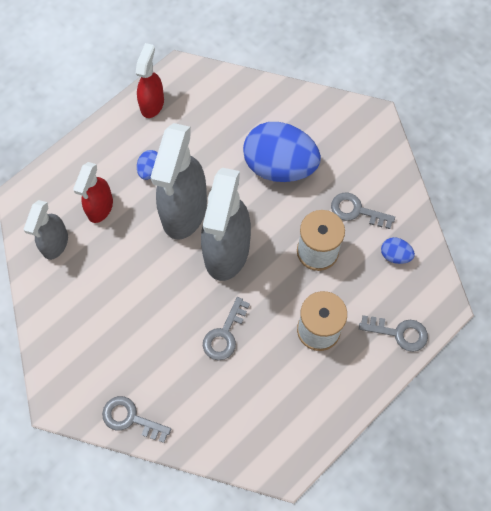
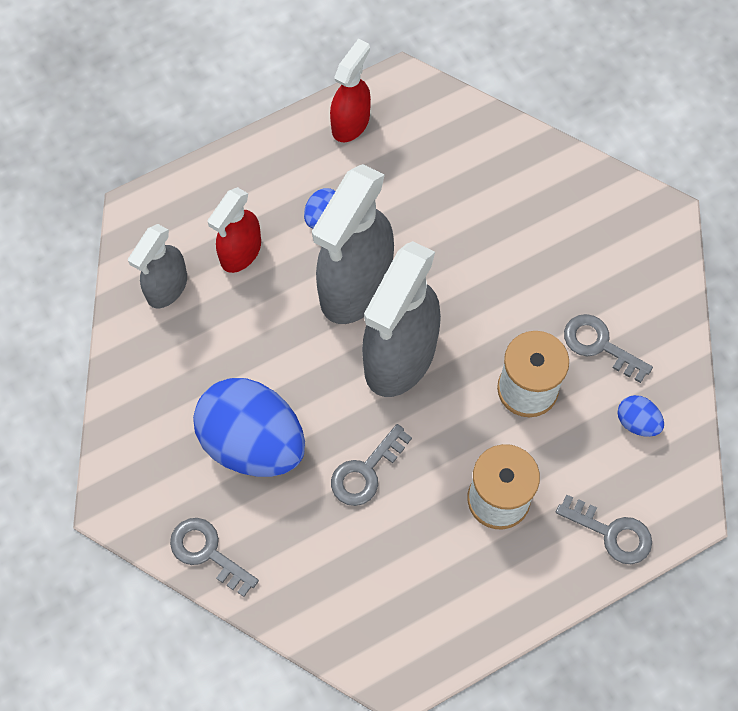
camera: 15 degrees right, 0 degrees up
blue egg [243,122,321,182] -> blue egg moved to [193,378,305,477]

